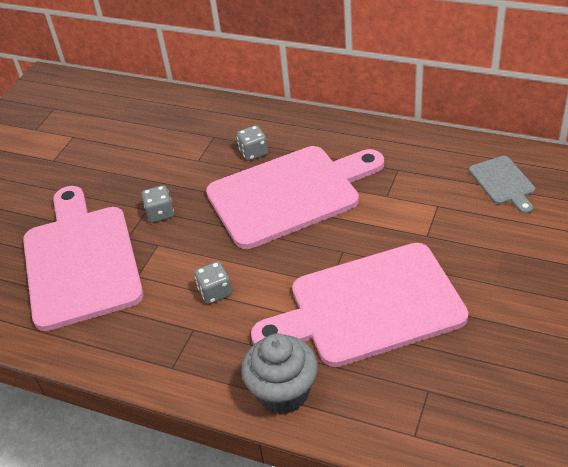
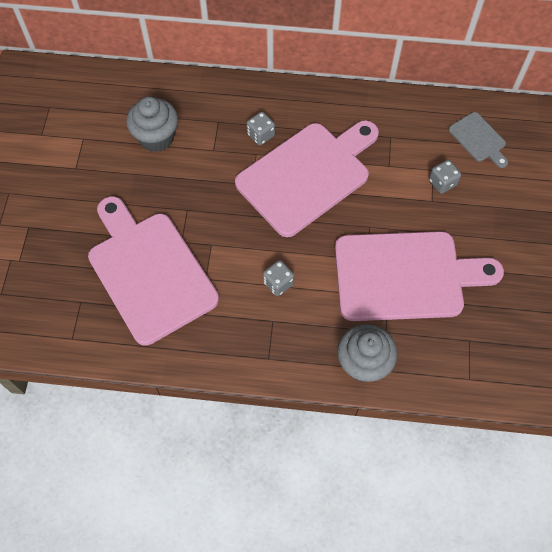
camera: 20 degrees left, 20 degrees up
grey dice [142,185,174,223] -> grey dice moved to [429,160,461,194]
pink cutting board [251,243,469,367] -> pink cutting board turned 150 degrees counterclockwise [335,231,504,321]
none -> grey cupcake [126,96,178,152]

